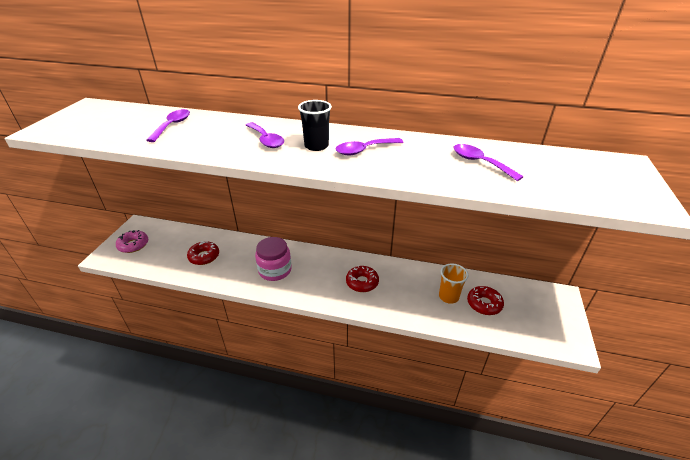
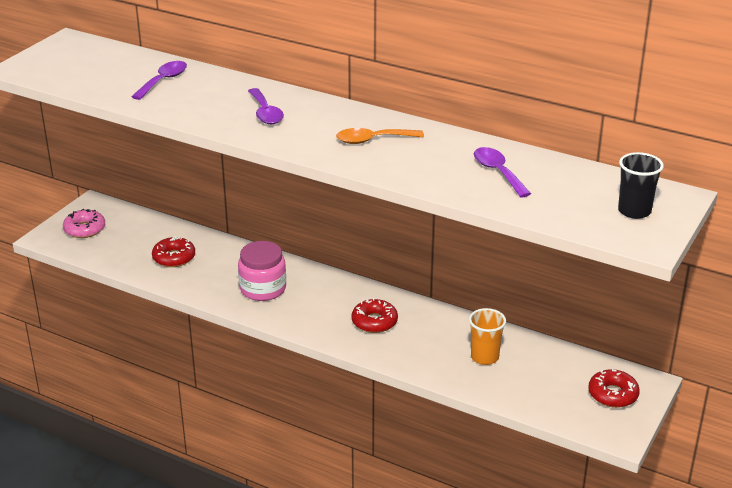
camera: 15 degrees right, 5 degrees down
black cup [298,100,332,151] -> black cup moved to [618,152,664,219]
purple spoon [336,138,404,155] -> orange spoon [336,128,424,144]
red donut [467,286,504,315] -> red donut moved to [588,369,640,408]

